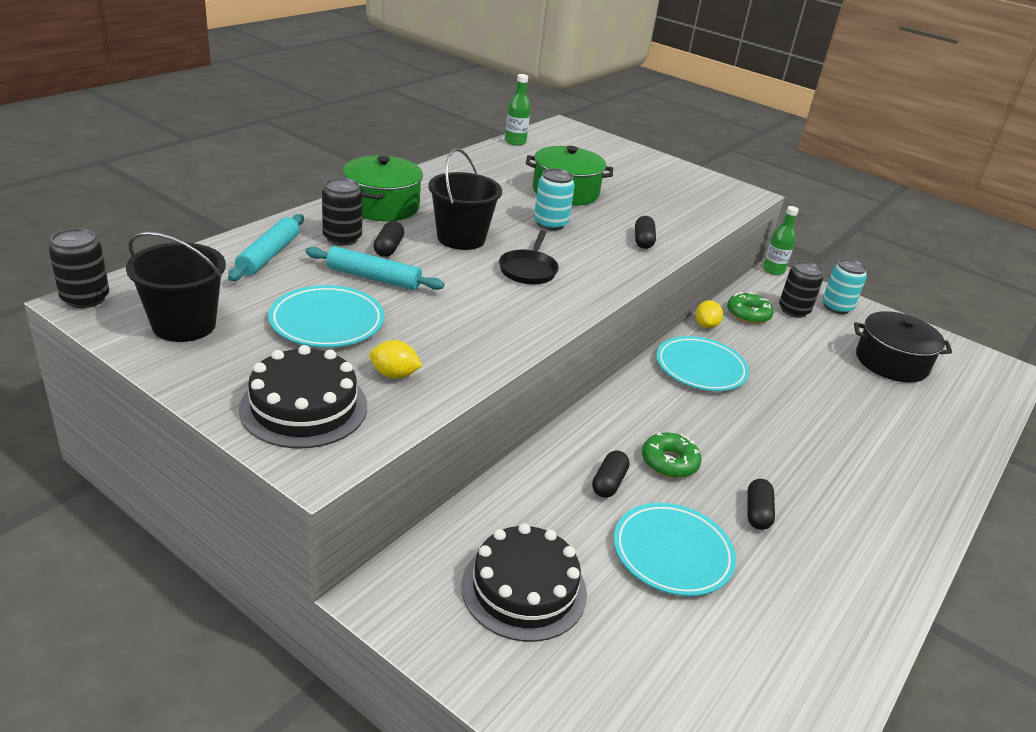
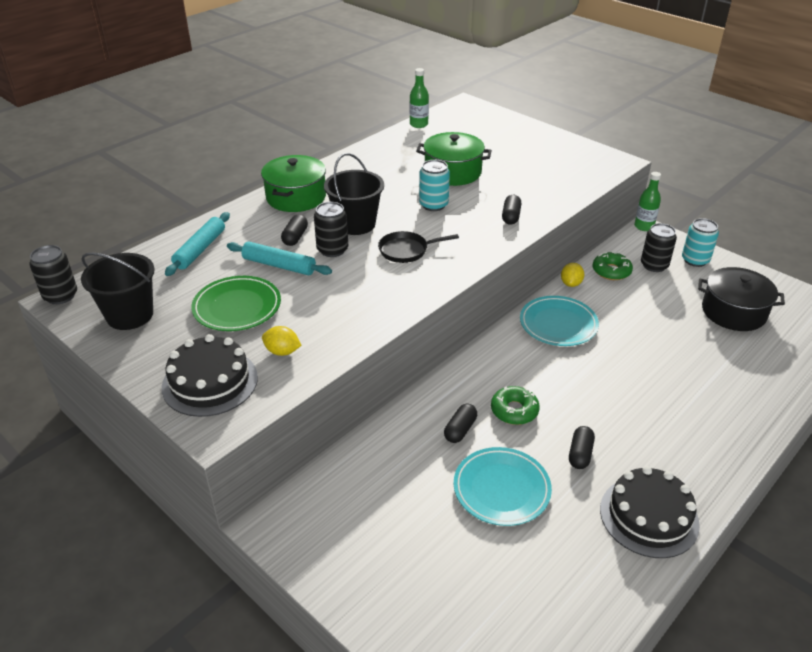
camera: 10 degrees right, 5 degrees up
turquoise plate [268,285,384,347] -> green plate [191,276,281,331]
black can [322,178,363,246] -> black can moved to [314,202,348,257]
black cake [461,523,587,642] -> black cake moved to [600,466,700,558]
black pan [499,230,559,284] -> black pan turned 60 degrees clockwise [378,231,459,263]

